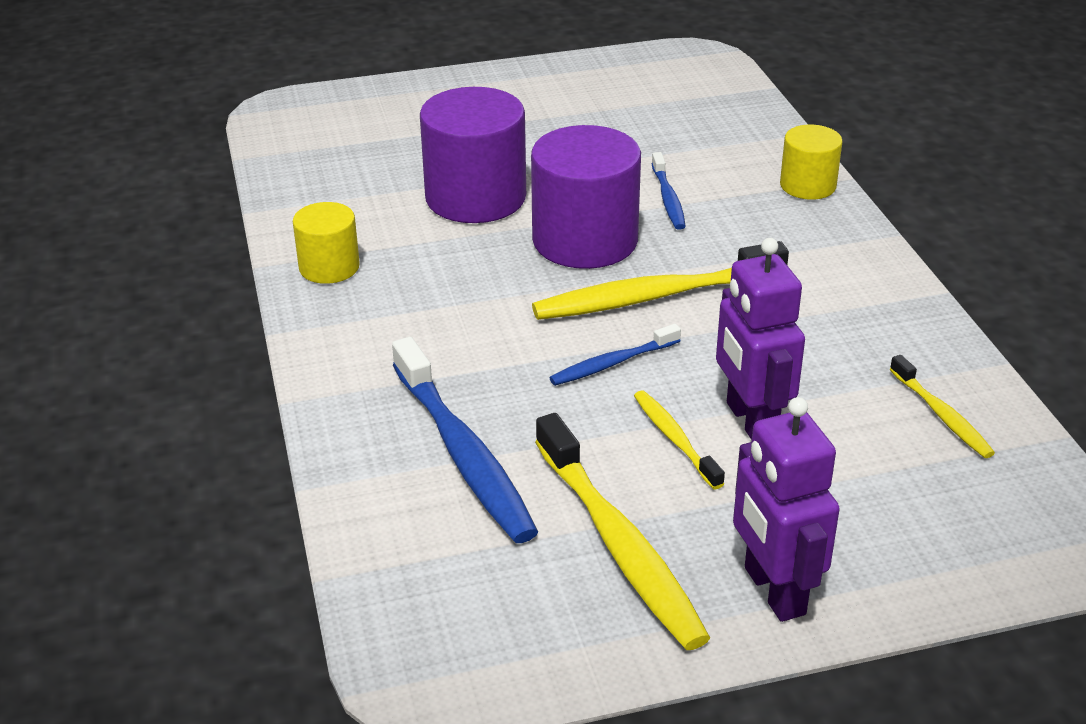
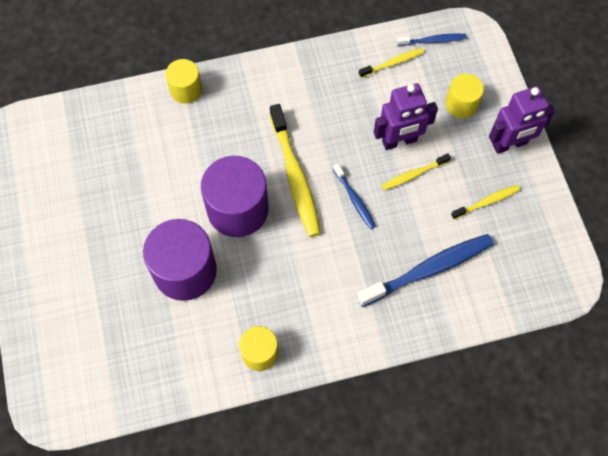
camera: 90 degrees left, 30 degrees up
yellow toothbrush [535,413,710,650] -> yellow toothbrush [451,185,520,219], size x0.52
blue toothbrush [651,152,686,230] -> blue toothbrush moved to [397,34,467,46]
none -> yellow cylinder [445,74,484,118]

